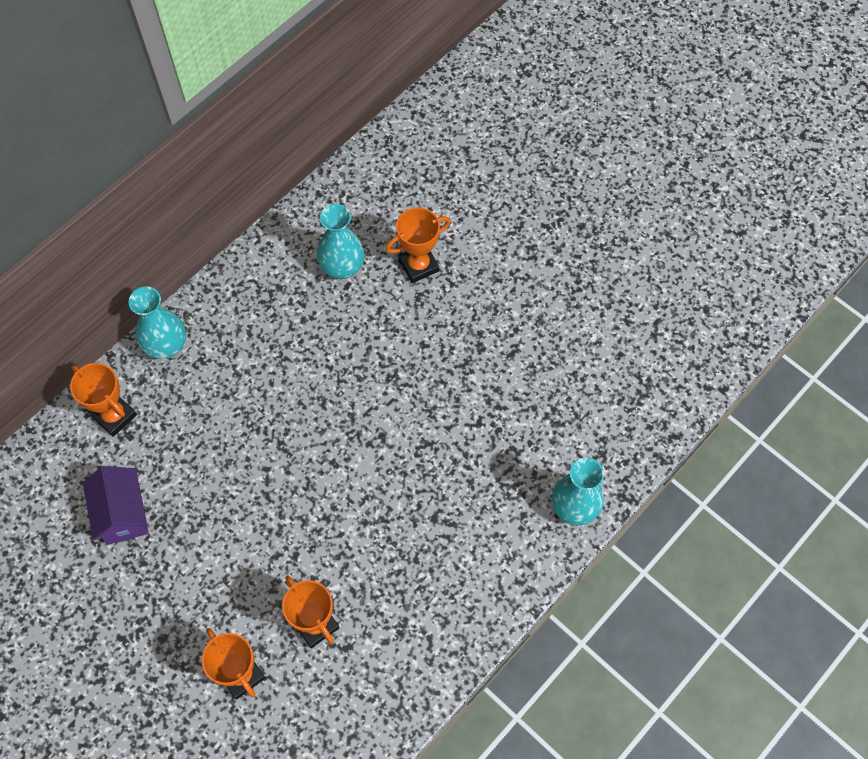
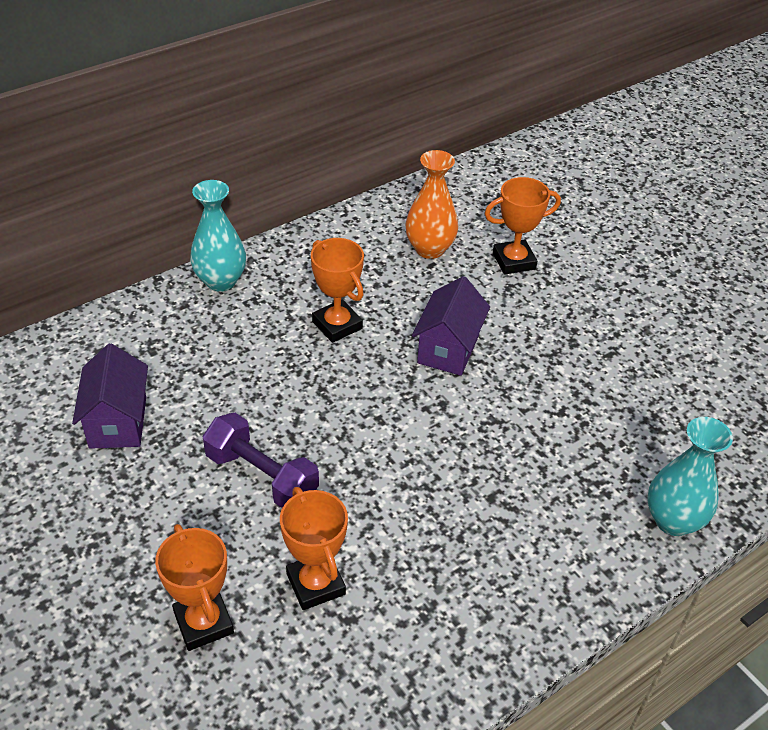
camera: 10 degrees right, 20 degrees down
orange trophy [70,363,137,437] -> orange trophy moved to [311,238,364,343]
turquoise vase [317,204,364,279] -> orange vase [405,150,458,259]
none -> purple dumbbell [203,413,319,508]
none -> purple house [412,276,490,376]

